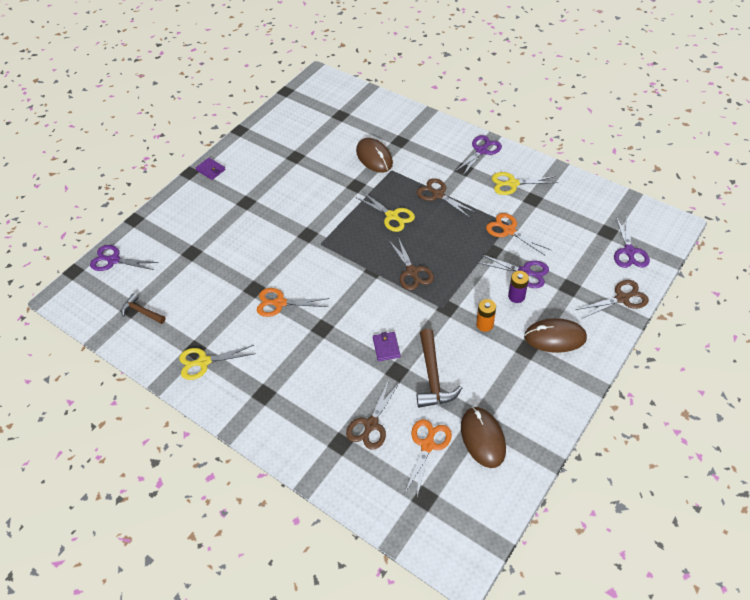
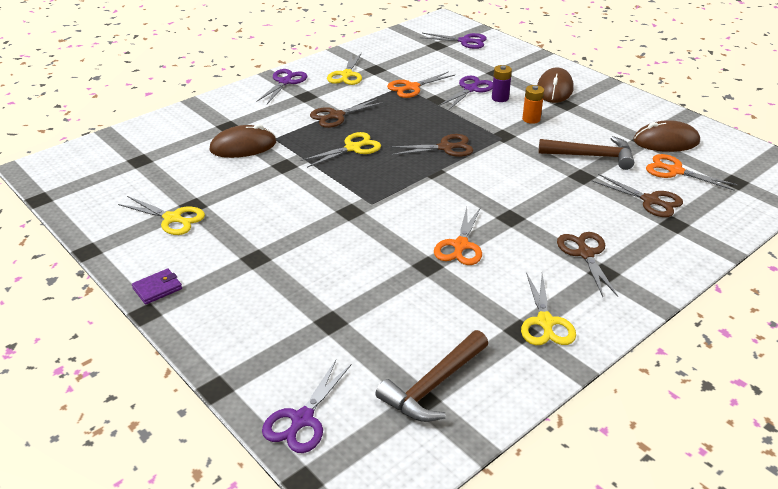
camera: 80 degrees left, 15 degrees down
brown hammer [121,294,166,324] -> brown hammer [375,330,488,422], size x1.62
purple wallet [373,332,401,361] -> none
purple scissors [455,135,502,177] -> purple scissors turned 60 degrees clockwise [257,69,307,104]
brown scissors [576,280,649,318] -> brown scissors moved to [557,232,618,297]
none -> yellow scissors [118,196,205,235]

